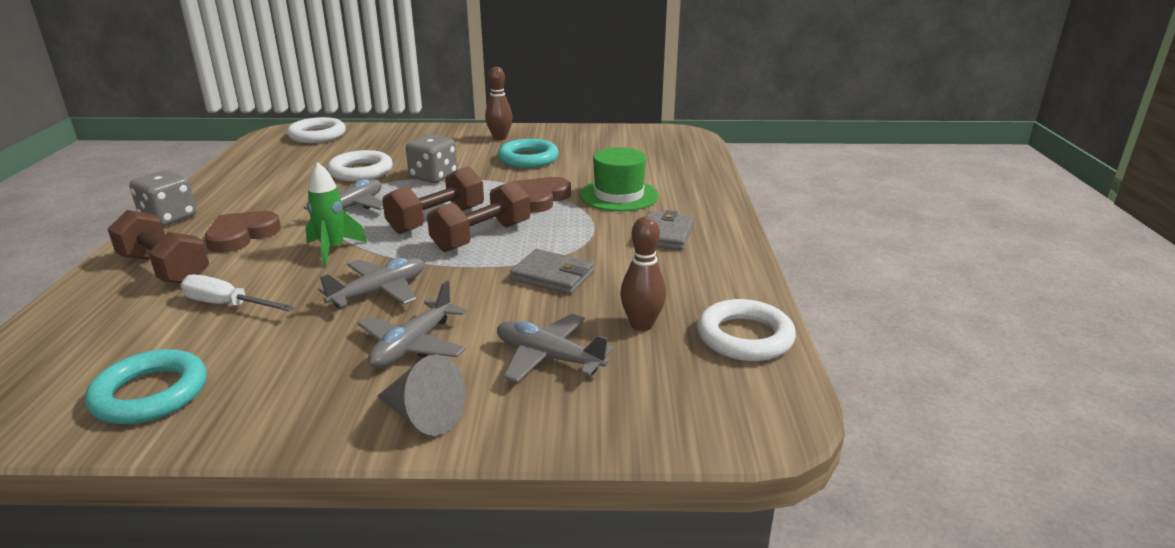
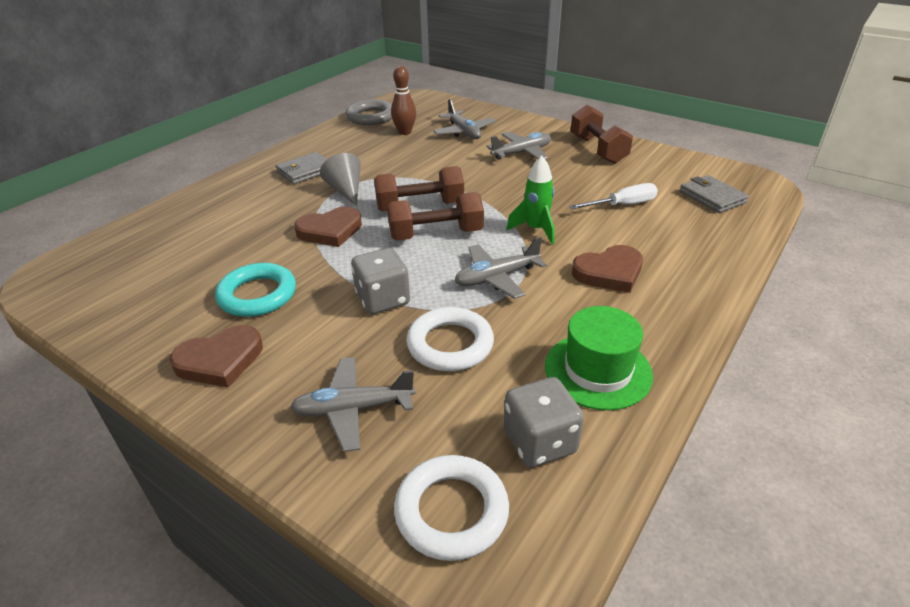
camera: 145 degrees left, 10 degrees up
turquoise ring [85,349,207,424] -> none
brown dumbbell [108,210,209,283] -> brown dumbbell moved to [571,105,633,164]
grey dice [129,170,197,226] -> grey dice moved to [504,377,584,467]
white screwdriver [180,275,295,311] -> white screwdriver turned 75 degrees counterclockwise [569,183,658,209]
grey plane [318,258,425,309] -> grey plane moved to [290,357,416,452]
grey cone [377,355,466,436] -> grey cone moved to [320,153,361,206]
brown bowling pin [485,67,513,140] -> brown heart [170,325,263,388]
grey wallet [510,249,595,294] -> grey wallet moved to [680,175,749,213]
green hat [580,147,658,211] -> green hat moved to [545,306,653,410]
white ring [697,299,796,361] -> grey ring [346,100,392,125]

